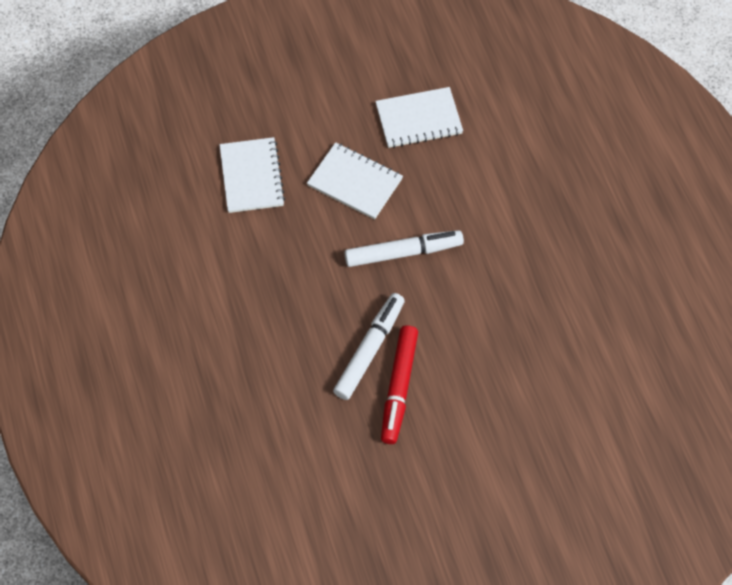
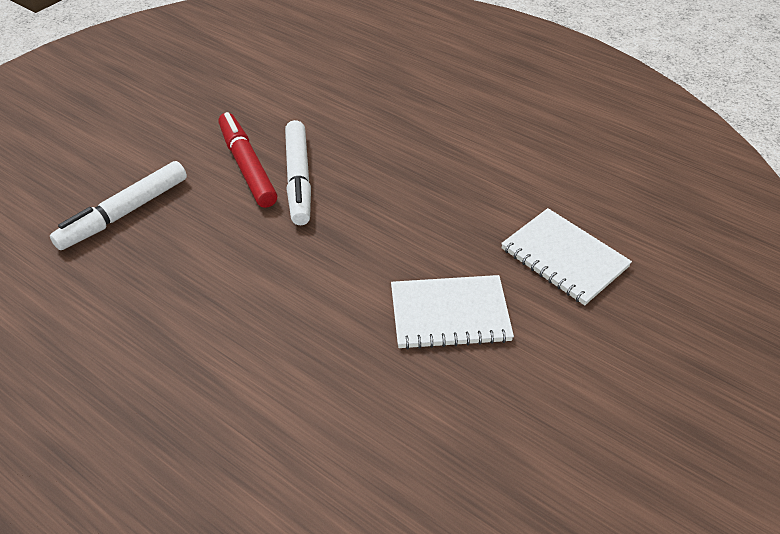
camera: 145 degrees right, 15 degrees down
white marker [345,230,464,267] -> white marker moved to [50,161,187,250]
white notebook [375,87,463,148] -> none

